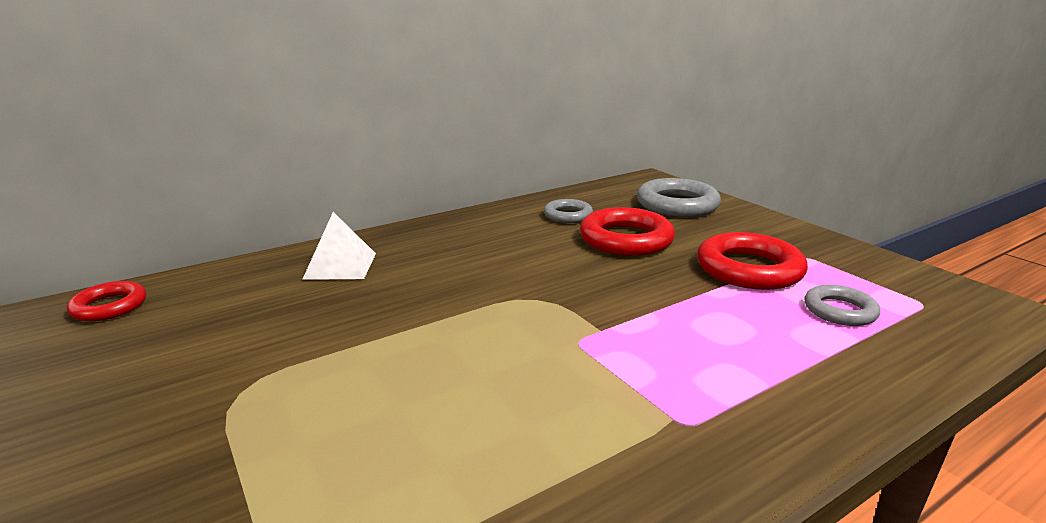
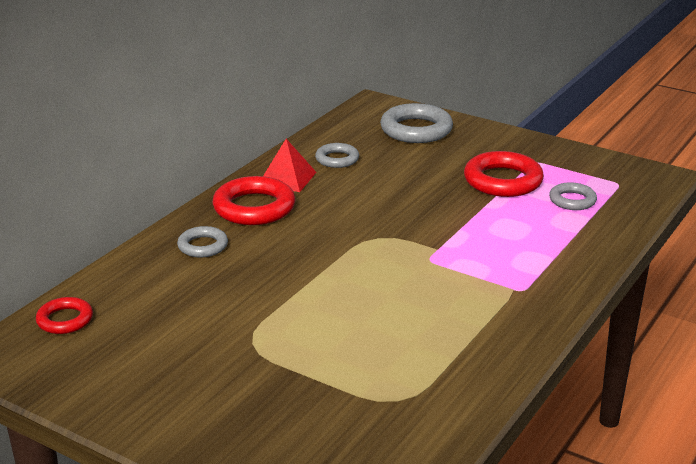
camera: 25 degrees left, 5 degrees up
white pyramid [302,212,376,280] -> grey ring [177,226,228,257]
red ring [580,207,675,256] -> red ring moved to [213,176,295,225]
none -> red pyramid [263,139,316,192]

